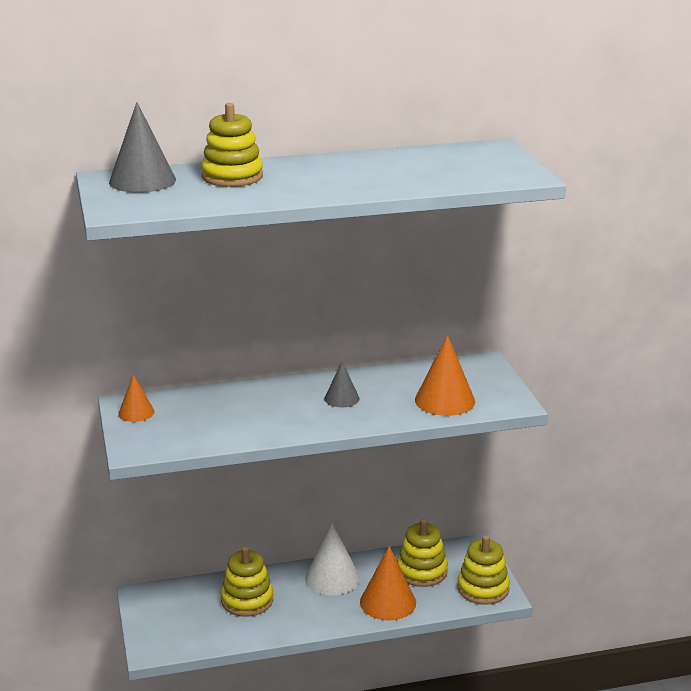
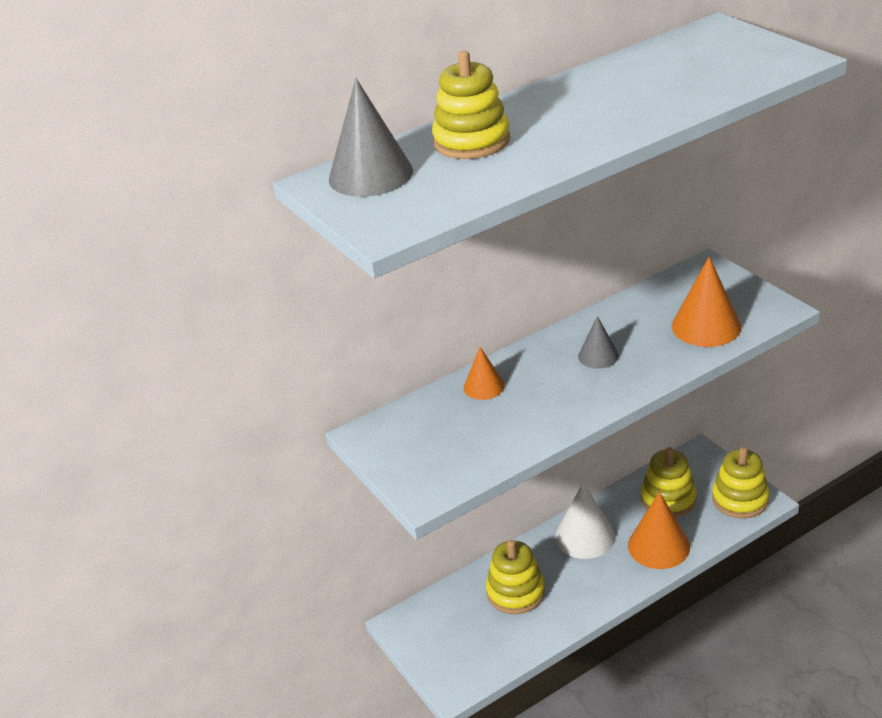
camera: 15 degrees left, 10 degrees up
orange cone [118,374,154,422] -> orange cone moved to [464,347,505,400]

